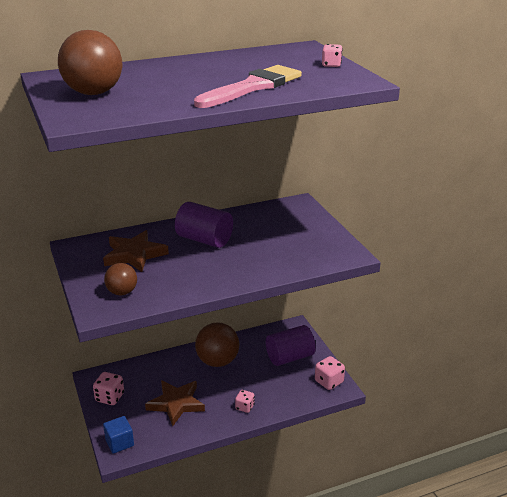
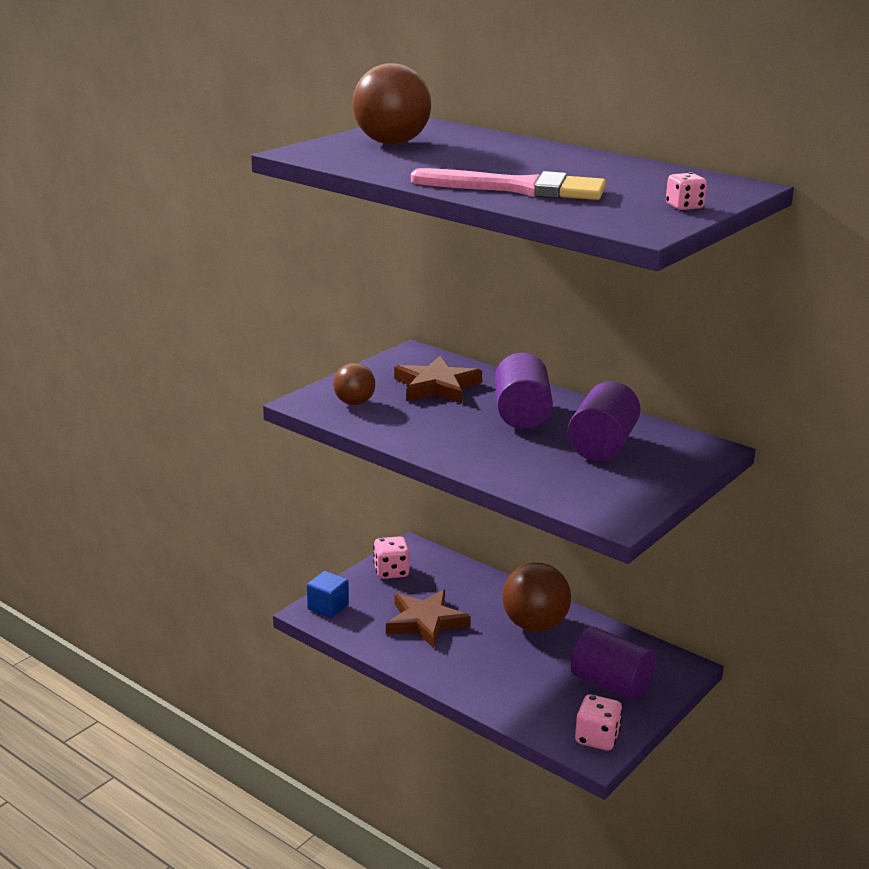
camera: 60 degrees right, 5 degrees down
pink dice [235,390,255,413] -> none
none -> purple cylinder [568,381,640,461]

